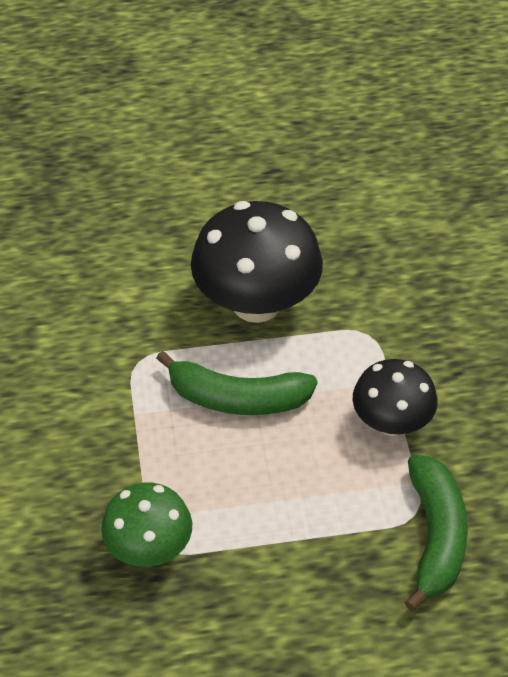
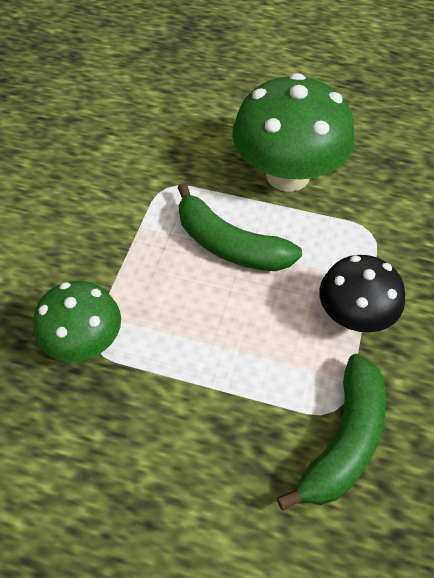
camera: 25 degrees right, 5 degrees up
black mushroom [191,201,323,323] -> green mushroom [232,73,355,192]

